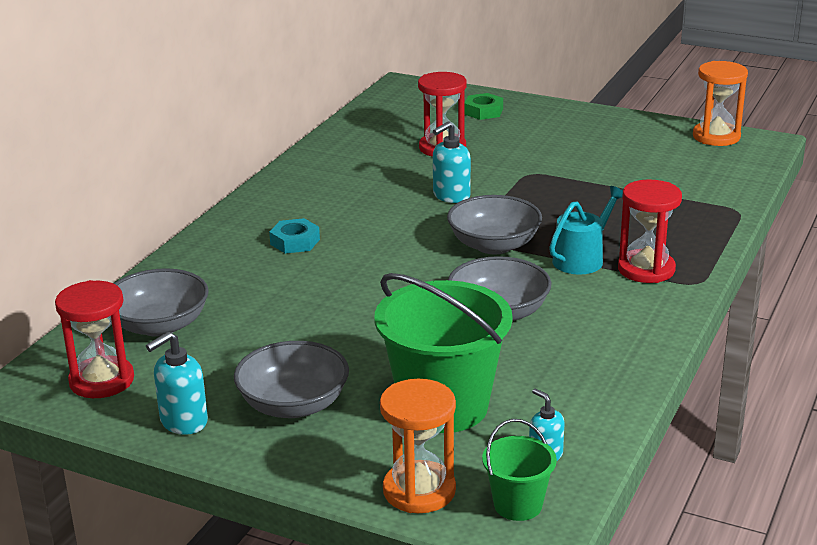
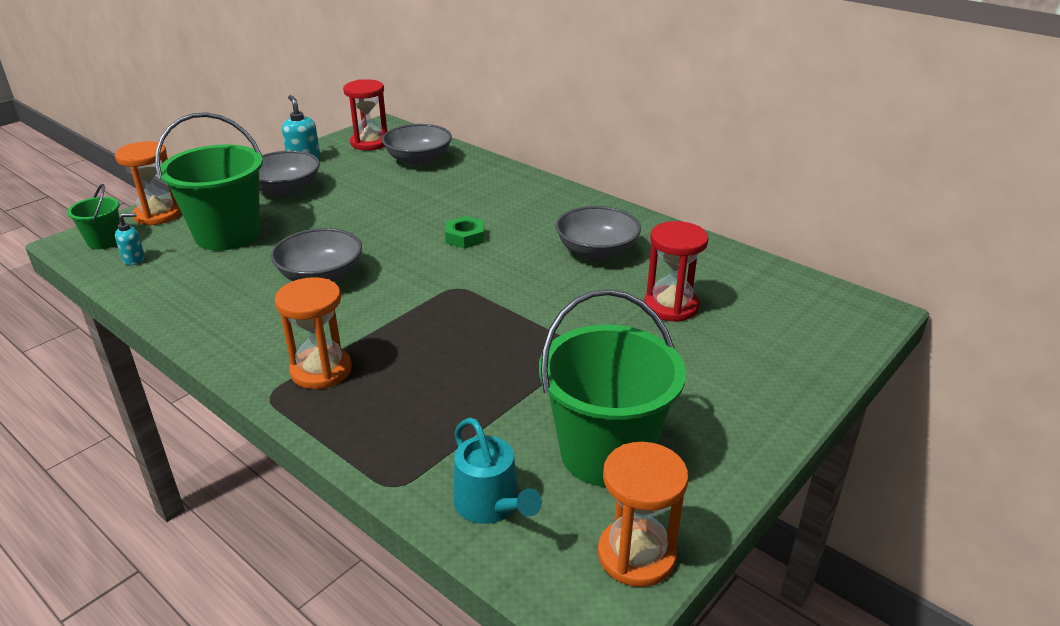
camera: 105 degrees right, 5 degrees up
turquoise nut [269,218,320,253] -> none
turquoise soap dispenser [433,121,471,203] -> none
grey bowl [447,195,542,254] -> grey bowl moved to [556,206,641,260]
green nut [464,93,503,120] -> green nut moved to [445,216,484,249]
turquoise watering can [549,186,623,275] -> turquoise watering can moved to [453,418,542,524]
red hourglass [618,179,682,283] -> orange hourglass [275,277,352,389]
none -> green bucket [539,289,686,487]

